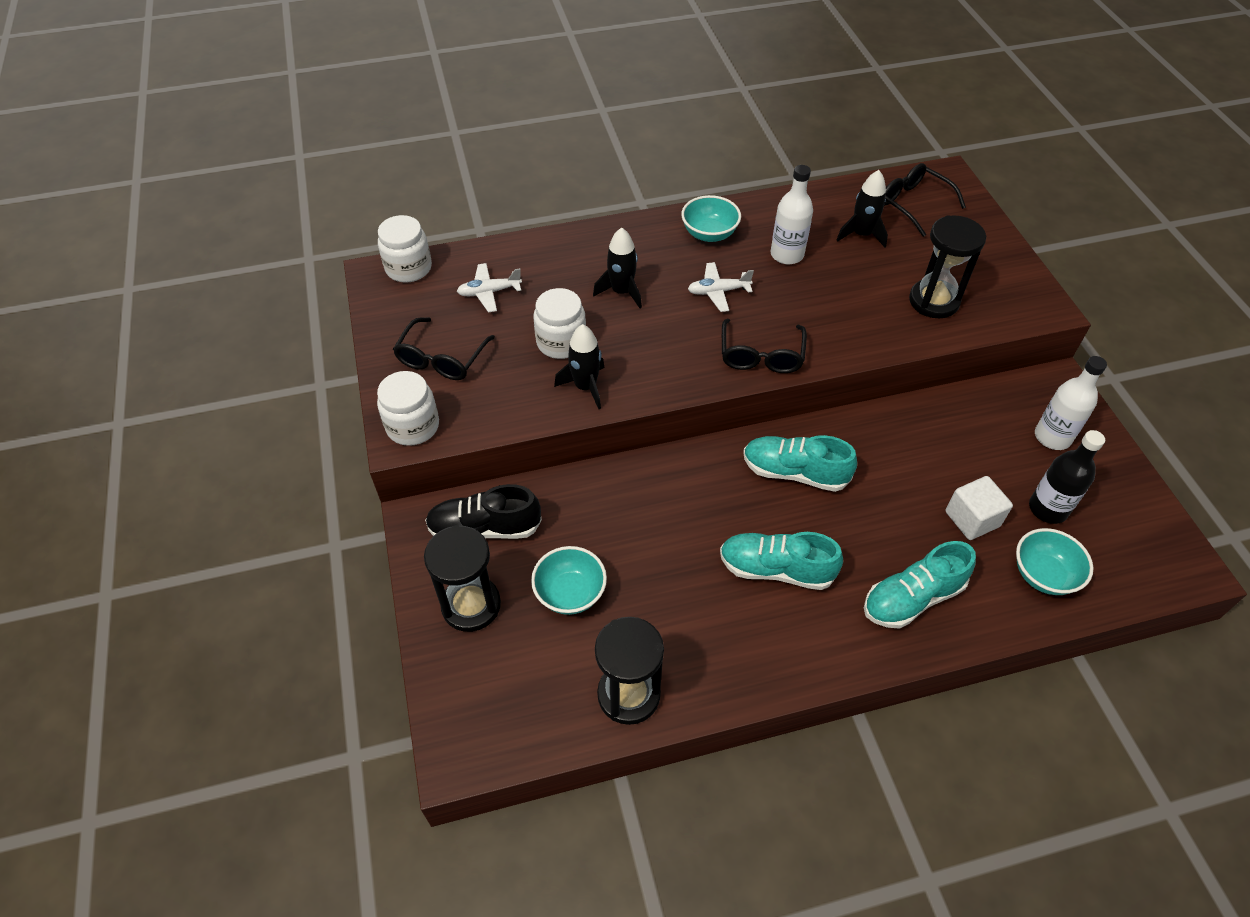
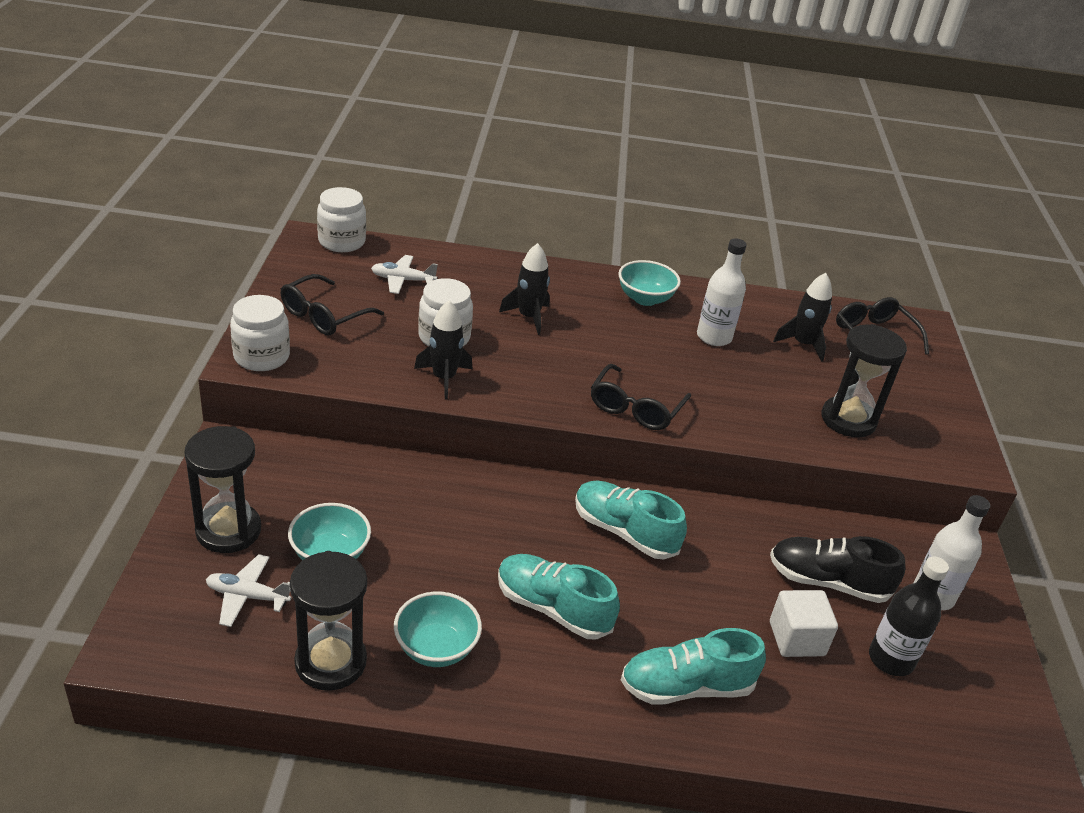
camera: 15 degrees right, 15 degrees down
black shoe [425,484,542,539] -> black shoe moved to [770,536,905,603]
white plane [688,262,754,312] -> white plane moved to [206,554,292,627]
turquoise bowl [1016,528,1094,595] -> turquoise bowl moved to [394,592,482,667]

